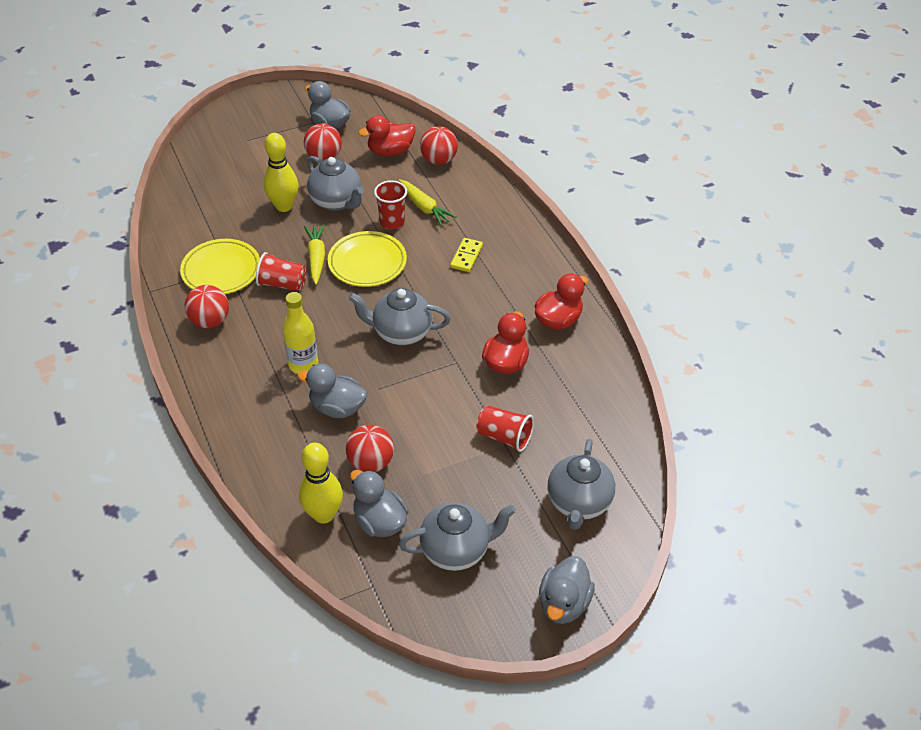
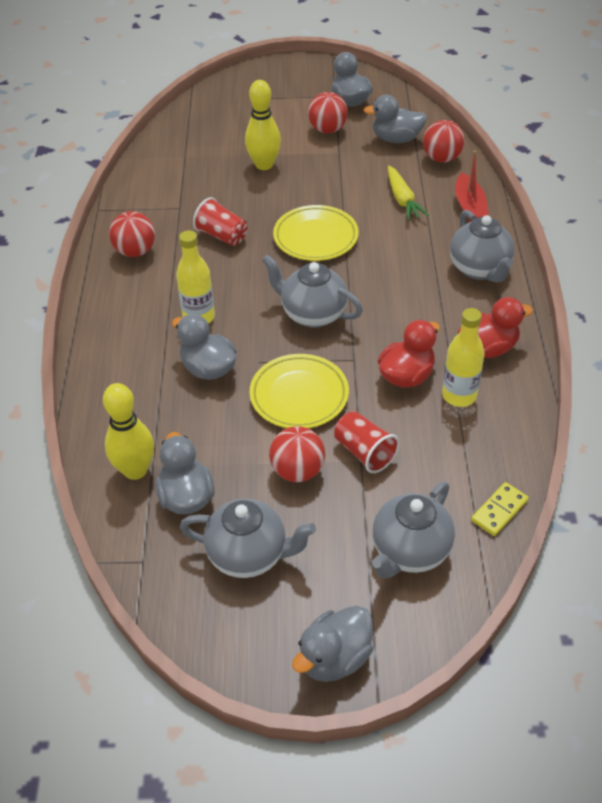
camera: 25 degrees right, 0 degrees up
yellow plate [180,239,260,294] -> yellow plate moved to [249,354,349,428]
yellow carrot [304,225,325,285] -> none
grey teapot [307,156,364,211] -> grey teapot moved to [450,210,515,282]
red ball [346,425,394,472] -> red ball moved to [269,426,325,482]
red duck [358,115,415,156] -> grey duck [364,95,427,143]
red cup [374,180,407,230] -> none
yellow domino [450,238,483,272] -> yellow domino moved to [471,482,529,536]
none -> yellow bottle [442,308,485,407]
none -> red boat [455,150,489,222]

